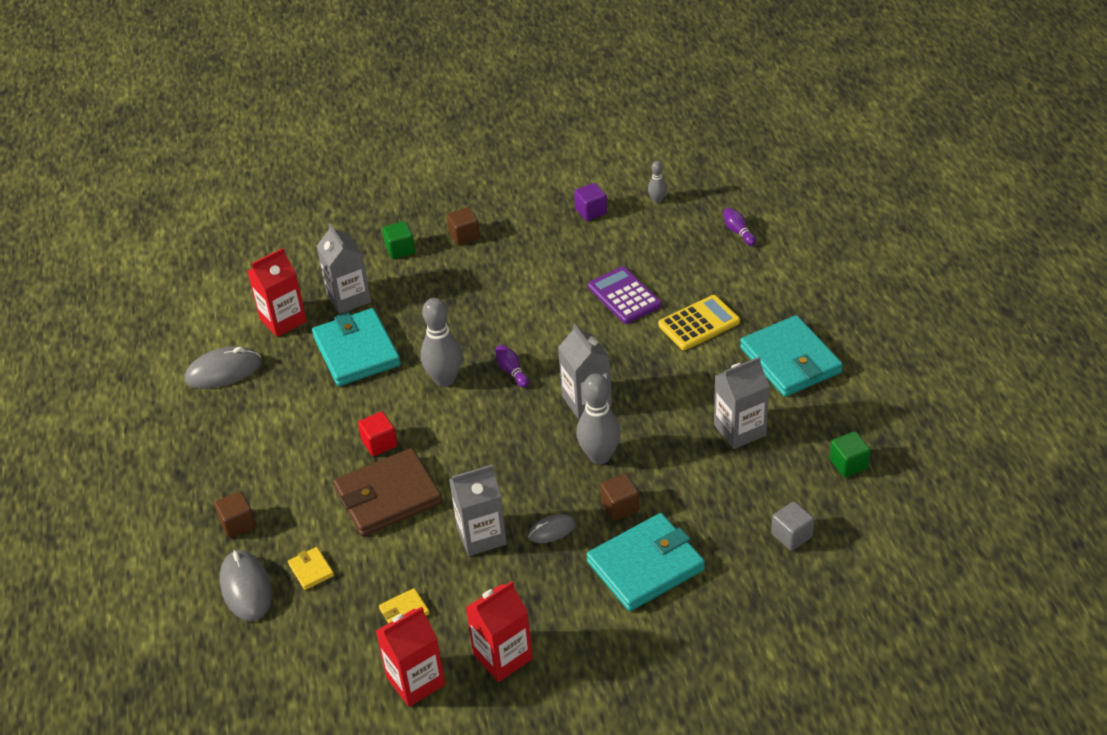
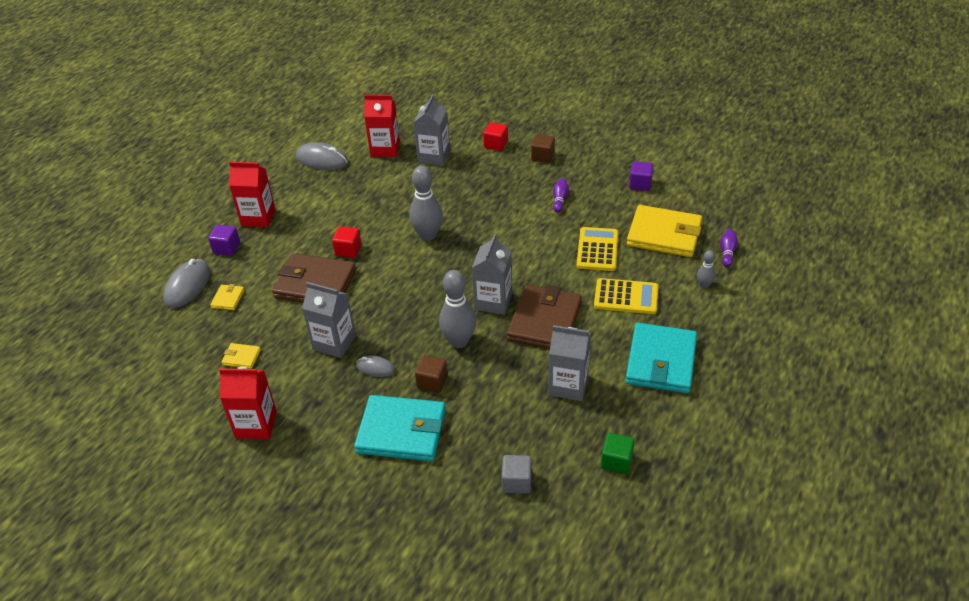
camera: 40 degrees right, 0 degrees up
brown cube [214,491,256,538] -> purple cube [208,225,240,256]
turquoise wallet [312,308,401,386] -> none
red carton [376,607,445,707] -> red carton moved to [229,162,276,227]
green cube [382,221,415,259] -> red cube [483,122,508,151]
purple bowling pin [495,345,529,388] -> purple bowling pin moved to [553,178,569,213]
purple calculator [588,266,662,324] -> yellow calculator [576,227,618,271]
grey bowling pin [648,161,667,204] -> grey bowling pin moved to [697,250,715,288]
none -> brown wallet [507,285,582,349]
none -> yellow wallet [627,205,702,257]

